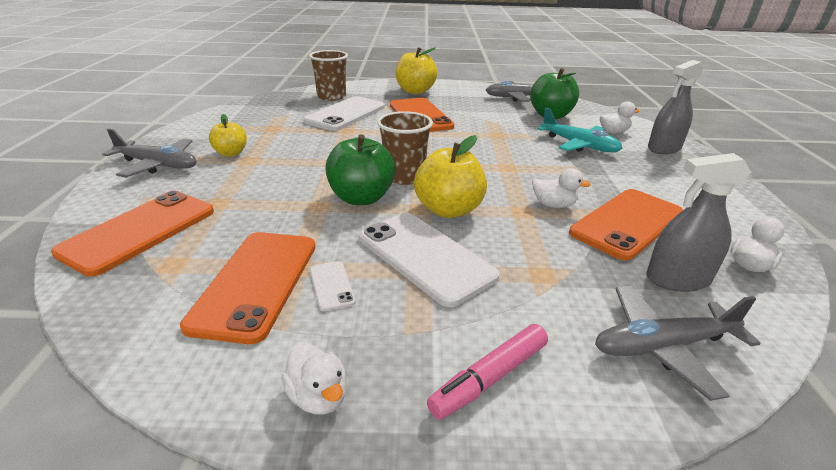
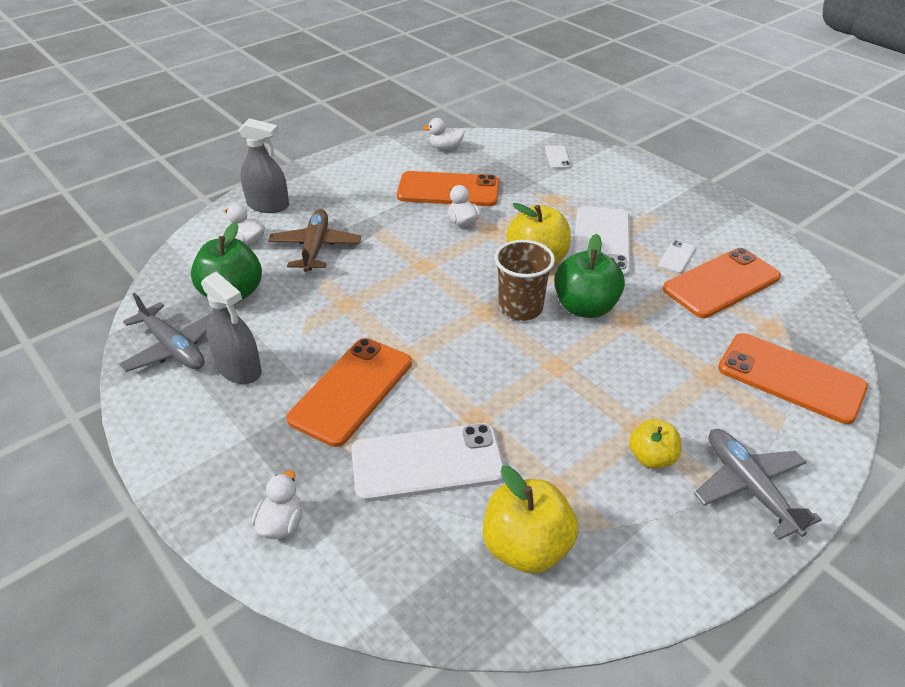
camera: 130 degrees left, 10 degrees up
orange phone [51,191,214,277] -> orange phone turned 45 degrees clockwise [718,333,868,424]
white duck [281,342,347,415] -> white duck moved to [252,471,302,539]
brown cup [309,50,348,101] -> none
yellow apple [395,47,438,94] -> yellow apple moved to [483,465,578,574]
pink marker [427,324,548,420] -> none
turquoise plane [537,108,622,152] -> brown plane [268,209,361,272]
grey plane [595,286,760,401] -> white phone [545,145,571,169]
grey spray bottle [646,153,751,292] -> grey spray bottle moved to [201,272,262,384]

